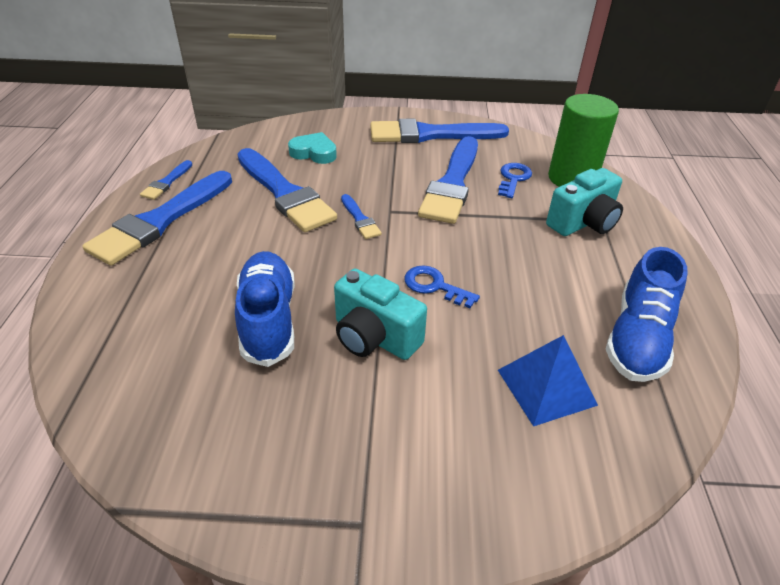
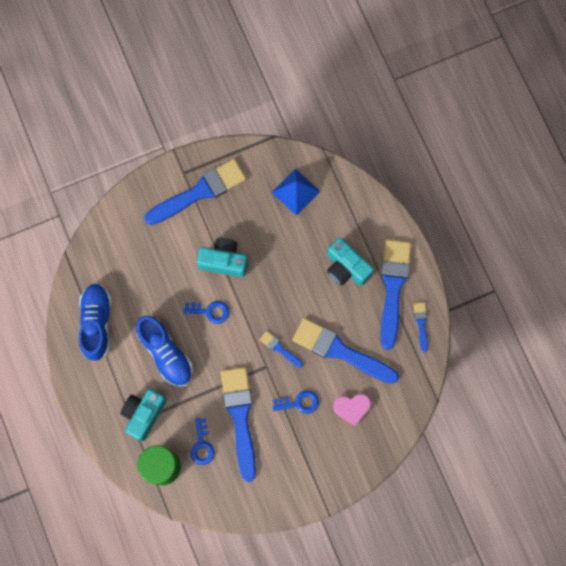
camera: 155 degrees right, 35 degrees up
blue shoe [235,251,295,367] -> blue shoe moved to [136,316,193,387]
turquoise heart [288,132,337,164] -> pink heart [333,393,371,426]
blue brush [370,119,509,143] -> blue brush moved to [144,159,246,225]
blue pyramid [498,335,598,426] -> blue pyramid moved to [272,169,321,216]
none -> blue key [273,390,319,414]
none -> turquoise camera [327,238,374,286]

